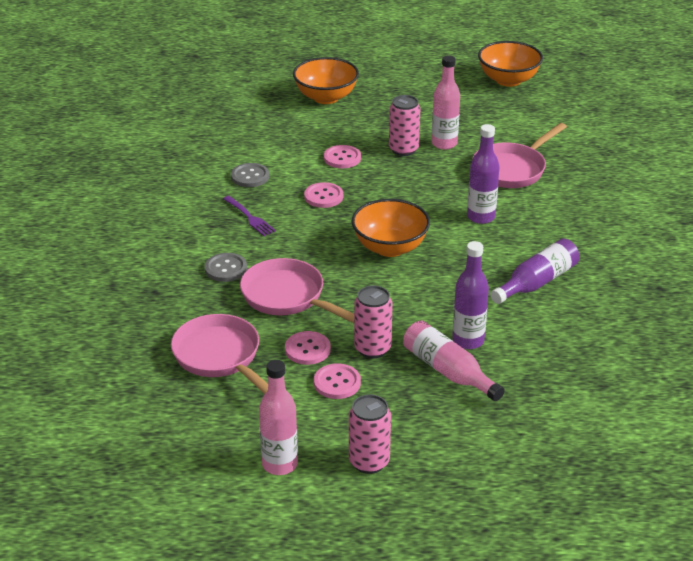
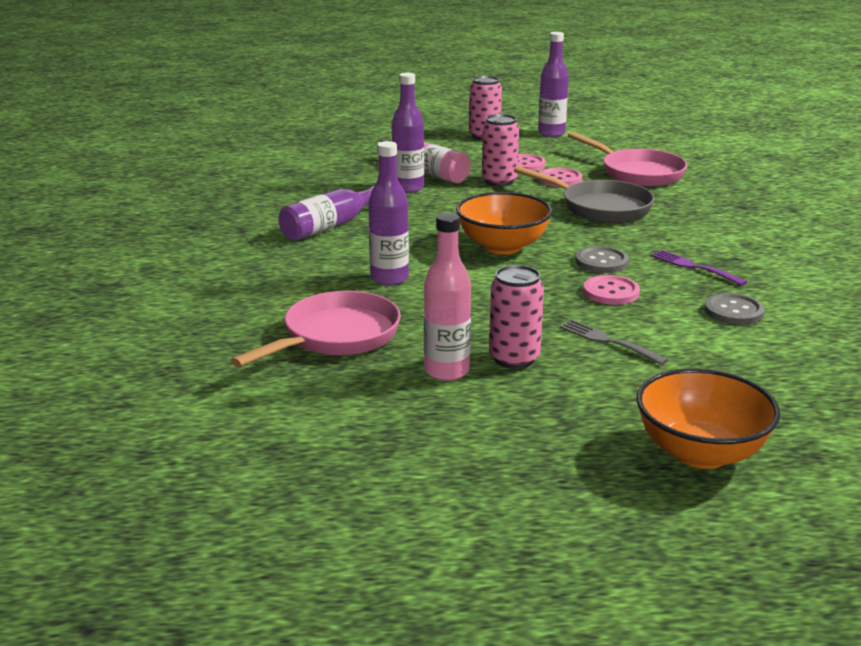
camera: 175 degrees right, 10 degrees down
grey button [205,253,247,282] -> grey button moved to [576,246,629,273]
pink pan [240,258,354,323] -> grey pan [514,166,655,223]
pink bottle [259,360,298,475] -> purple bottle [538,32,569,137]
pink button [324,145,361,168] -> grey fork [560,320,669,365]
orange bowl [478,41,543,87] -> none

